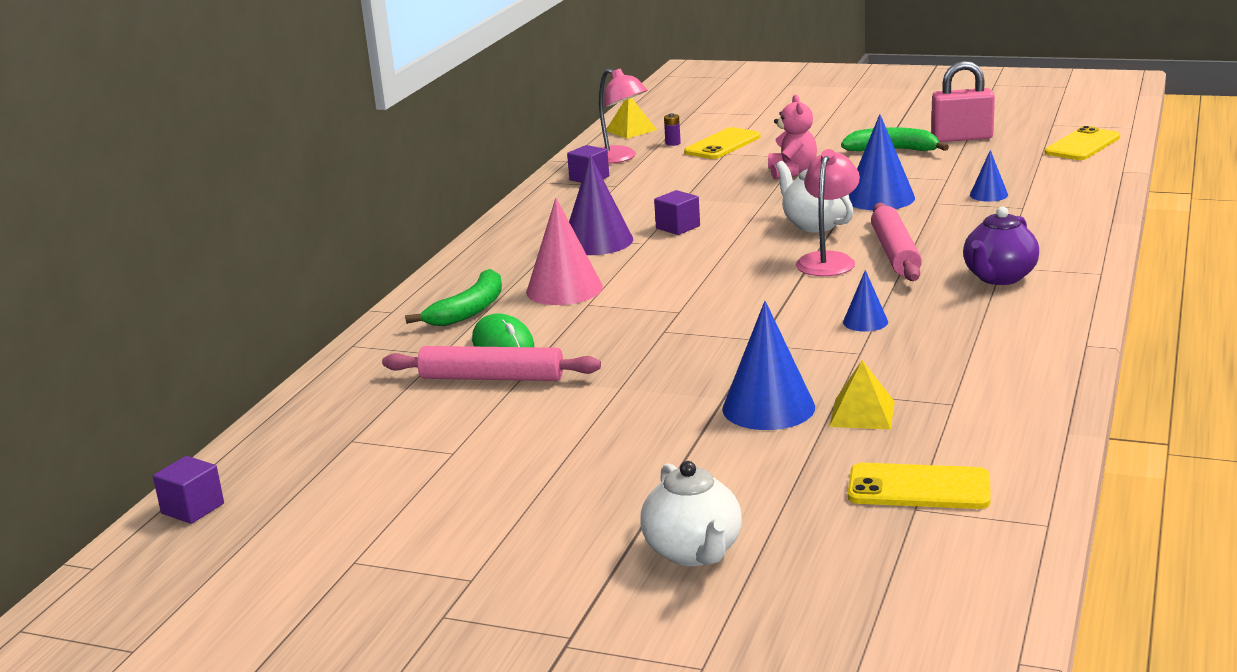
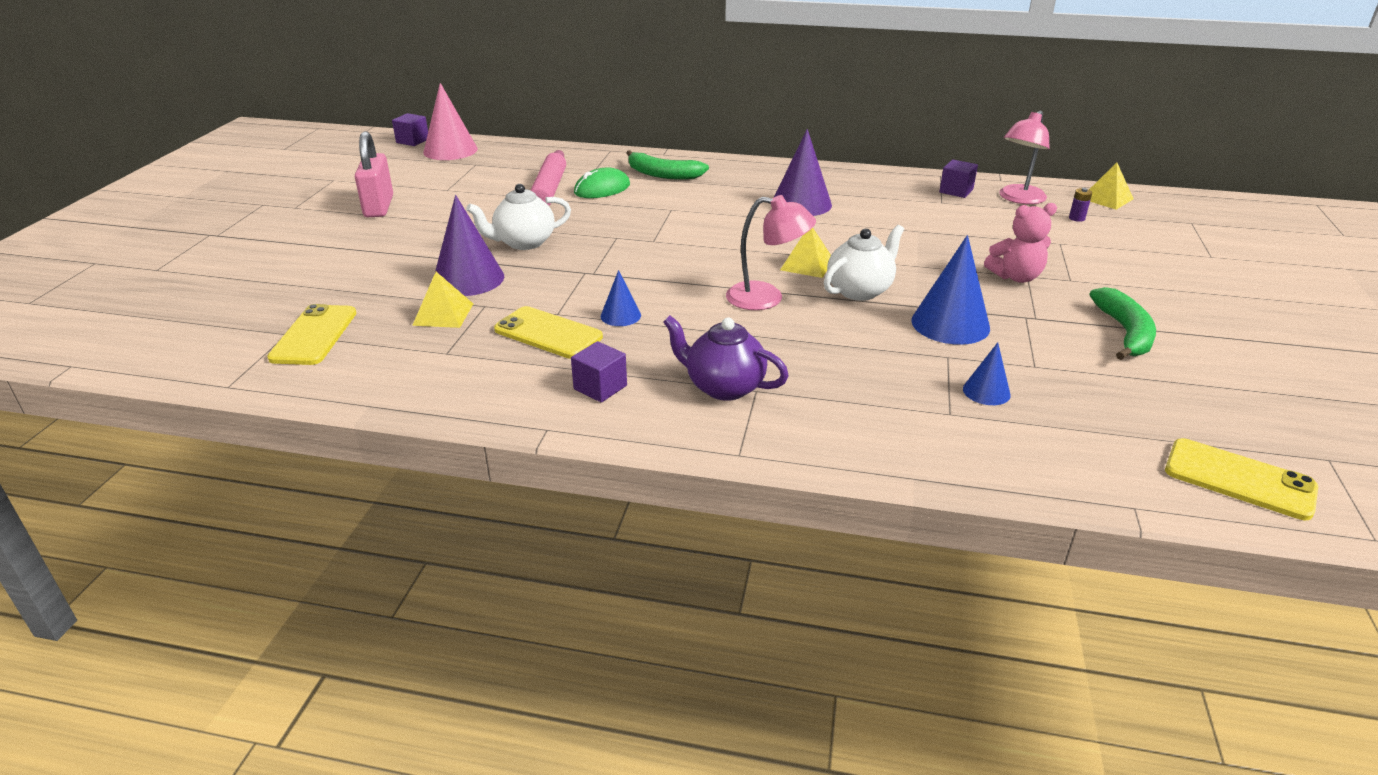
camera: 80 degrees right, 10 degrees up
pink cone [526,198,603,305] -> pink cone moved to [423,83,478,160]
white teapot [640,461,742,566] -> white teapot moved to [466,184,571,250]
purple cube [654,190,700,235] -> purple cube moved to [571,341,627,402]
yellow phone [684,127,760,159] -> yellow phone moved to [494,306,603,359]
blue cone [722,301,815,430] -> purple cone [435,195,504,296]
pink rolling pin [871,203,922,281] -> none
pink padlock [931,61,995,142] -> pink padlock moved to [355,131,393,217]
none -> yellow pyramid [780,228,831,278]

